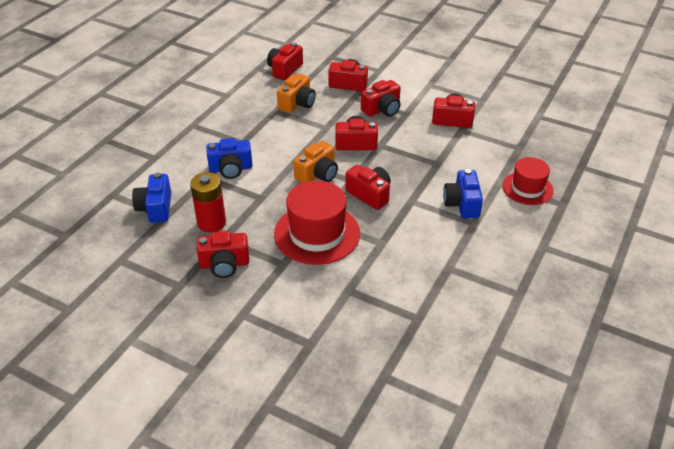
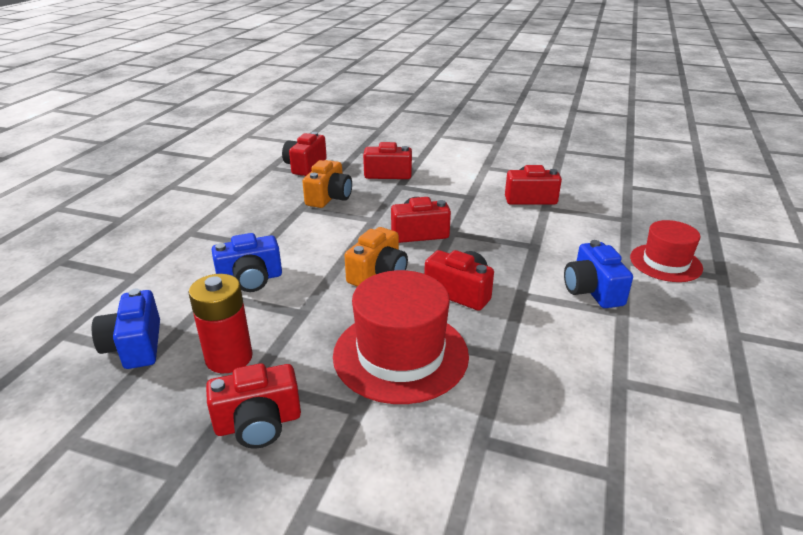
camera: 10 degrees left, 10 degrees down
red camera [361,80,401,117] -> none

